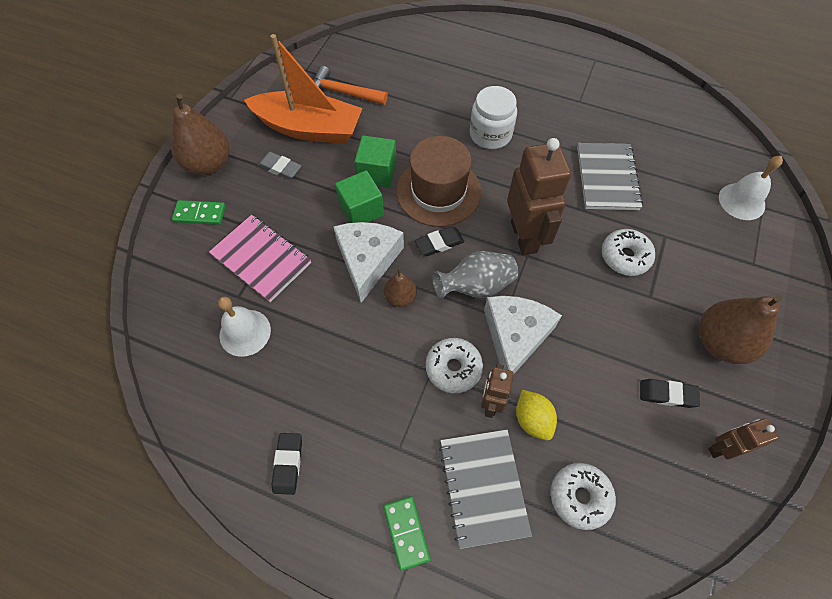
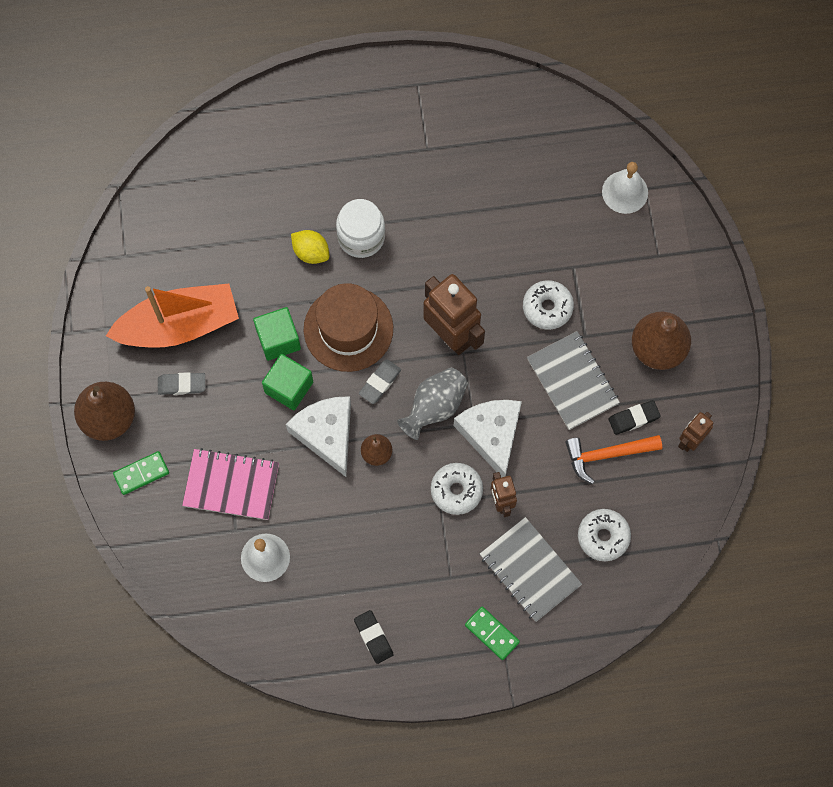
camera: 30 degrees left, 10 degrees up
orange hammer [313,66,388,105] -> orange hammer moved to [565,435,662,484]
black eraser [415,226,464,256] -> grey eraser [359,359,401,404]
yellow lemon [516,390,557,440] -> yellow lemon moved to [291,230,329,264]
grey notebook [577,143,643,210] -> grey notebook moved to [527,331,620,430]

